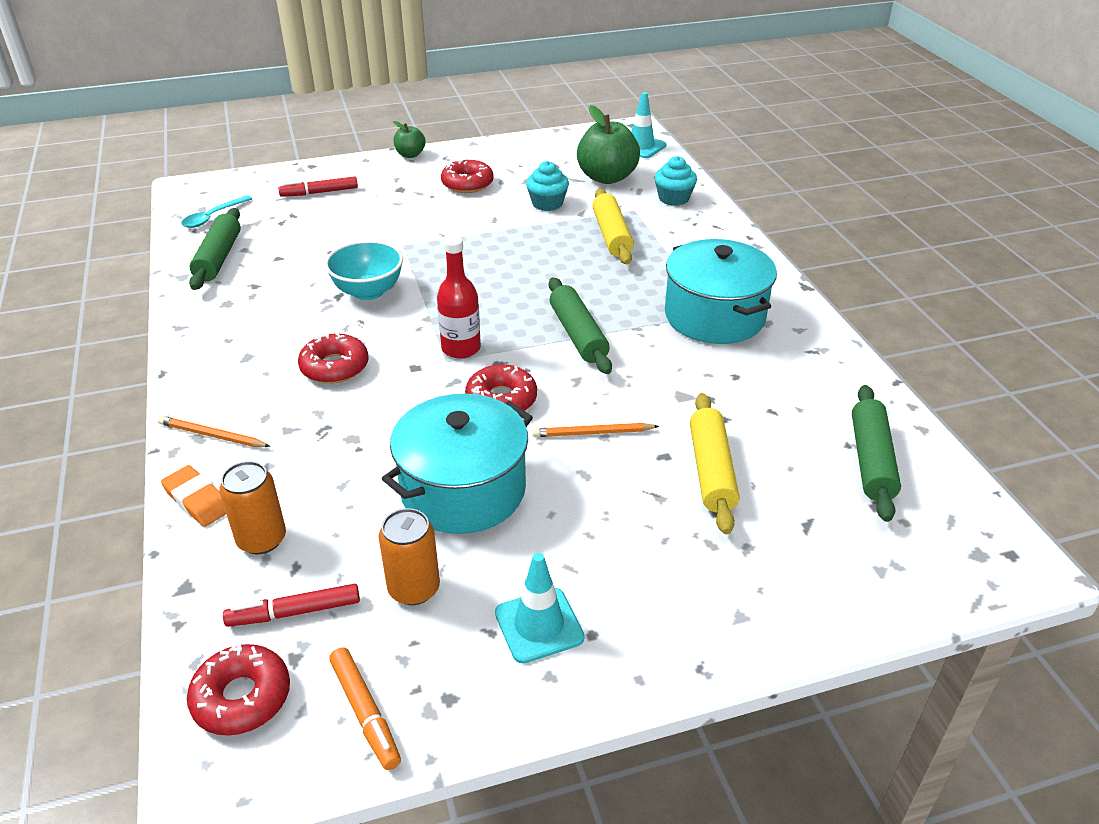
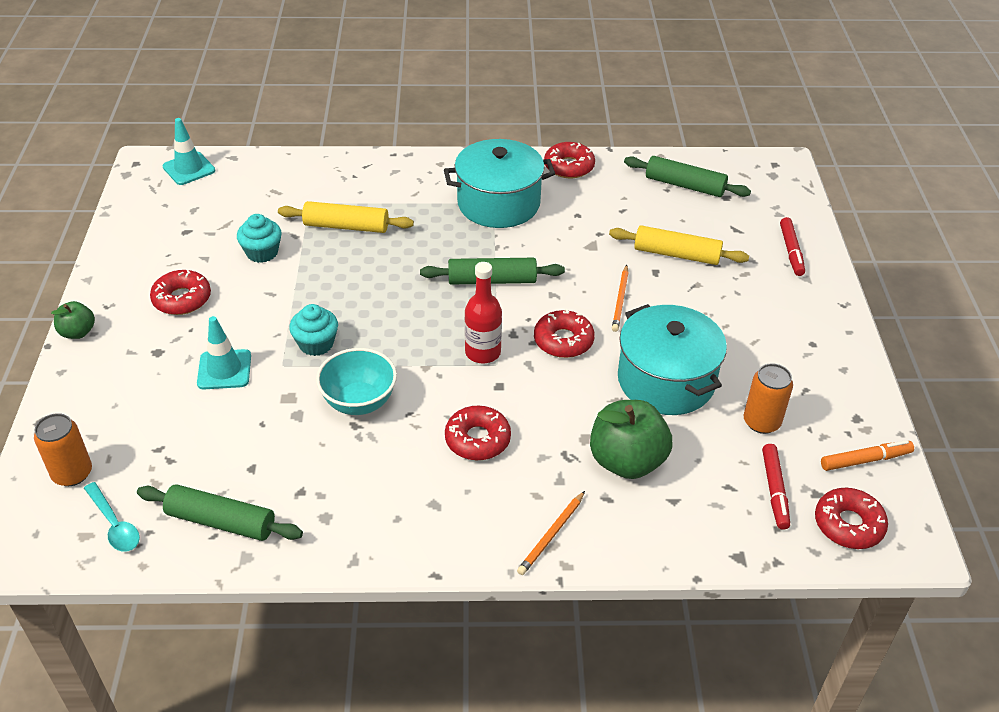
camera: 75 degrees left, 5 degrees up
orange eraser [161,465,226,527] -> none
orange can [219,461,286,554] -> orange can moved to [34,413,92,486]
red marker [278,176,358,197] -> red marker moved to [780,217,805,276]
turquoise traffic cone [495,553,585,664] -> turquoise traffic cone moved to [197,316,251,389]
green apple [577,105,640,184] -> green apple moved to [590,400,673,479]
turquoise cupcake [654,156,697,206] -> turquoise cupcake moved to [289,304,338,356]
none -> red donut [544,142,595,178]

